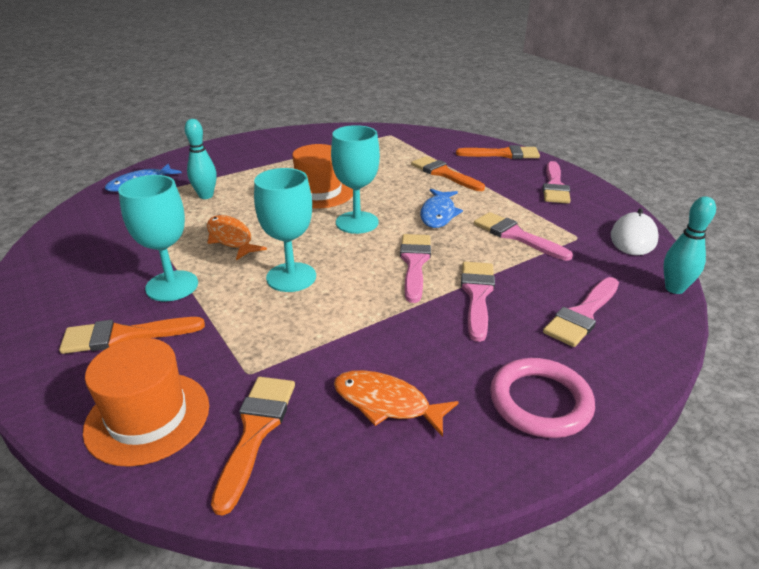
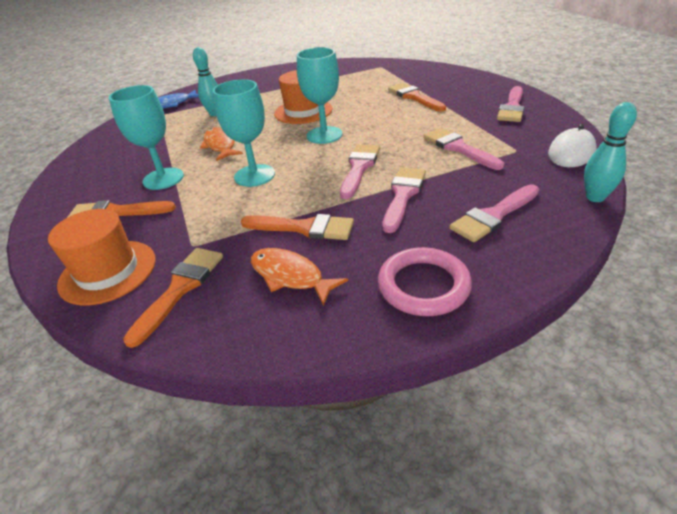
camera: 15 degrees right, 5 degrees up
blue fish [420,189,463,228] -> none
orange brush [456,145,540,159] -> orange brush moved to [241,214,354,240]

